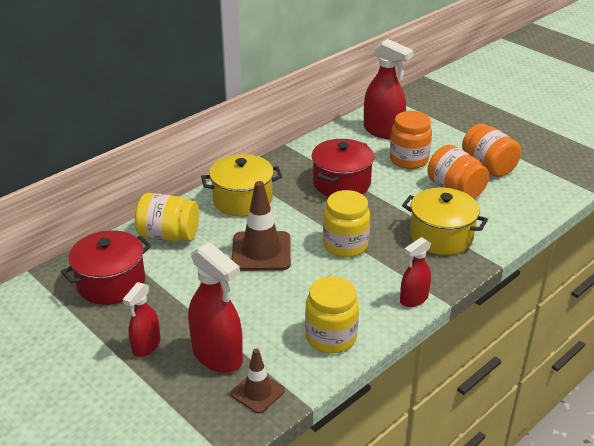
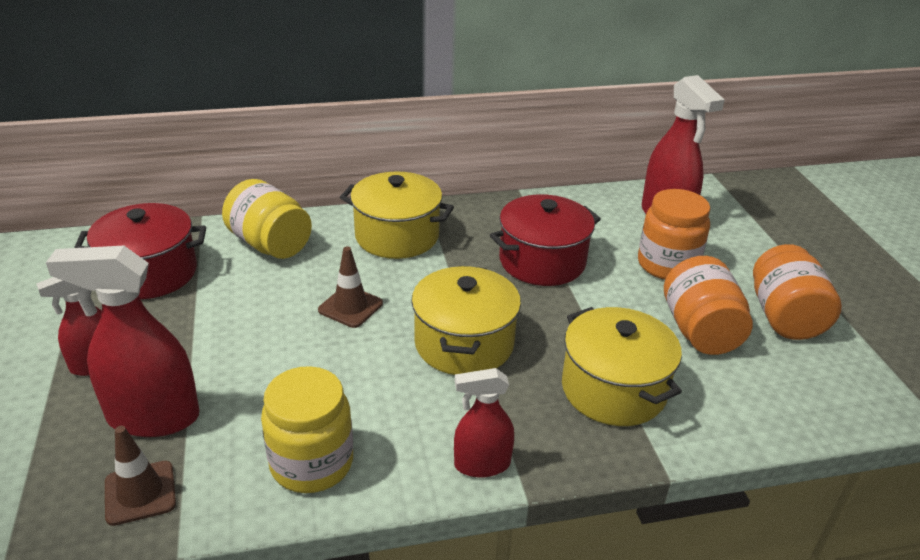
camera: 30 degrees right, 0 degrees up
red spray bottle [188,242,243,373] -> red spray bottle turned 105 degrees clockwise [46,246,200,437]
brown traffic cone [232,181,291,271] -> brown traffic cone [318,246,383,328], size x0.59
yellow jar [323,190,370,258] -> yellow pot [411,266,521,375]

